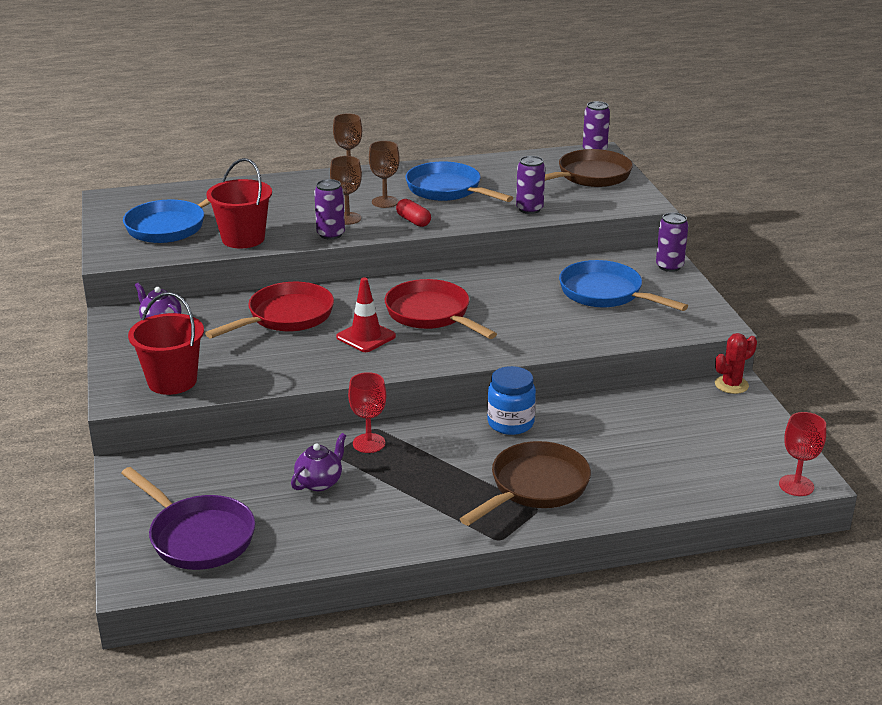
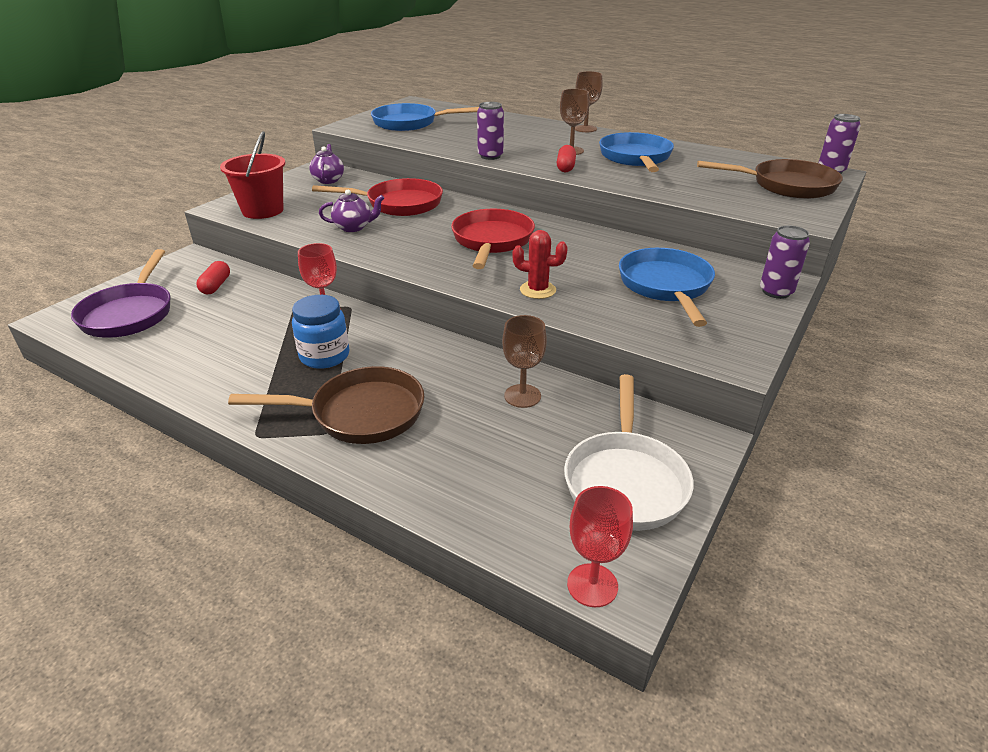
camera: 45 degrees right, 5 degrees up
red bucket [206,158,272,248] -> none
purple teapot [291,433,346,491] -> purple teapot moved to [319,190,384,232]
brown goblet [330,156,362,225] -> brown goblet moved to [502,315,547,408]
red traffic cone [336,278,396,352] -> none
blue jar [487,366,536,435] -> blue jar moved to [292,295,350,369]
purple can [516,156,545,214] -> none
red cactus [715,333,757,394] -> red cactus moved to [512,230,568,299]
none -> red capsule [196,261,230,294]
none -> white pan [564,374,694,531]

